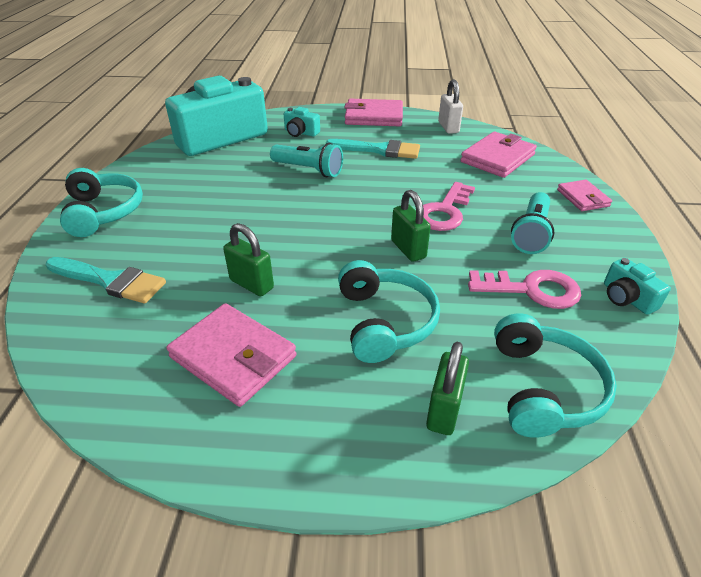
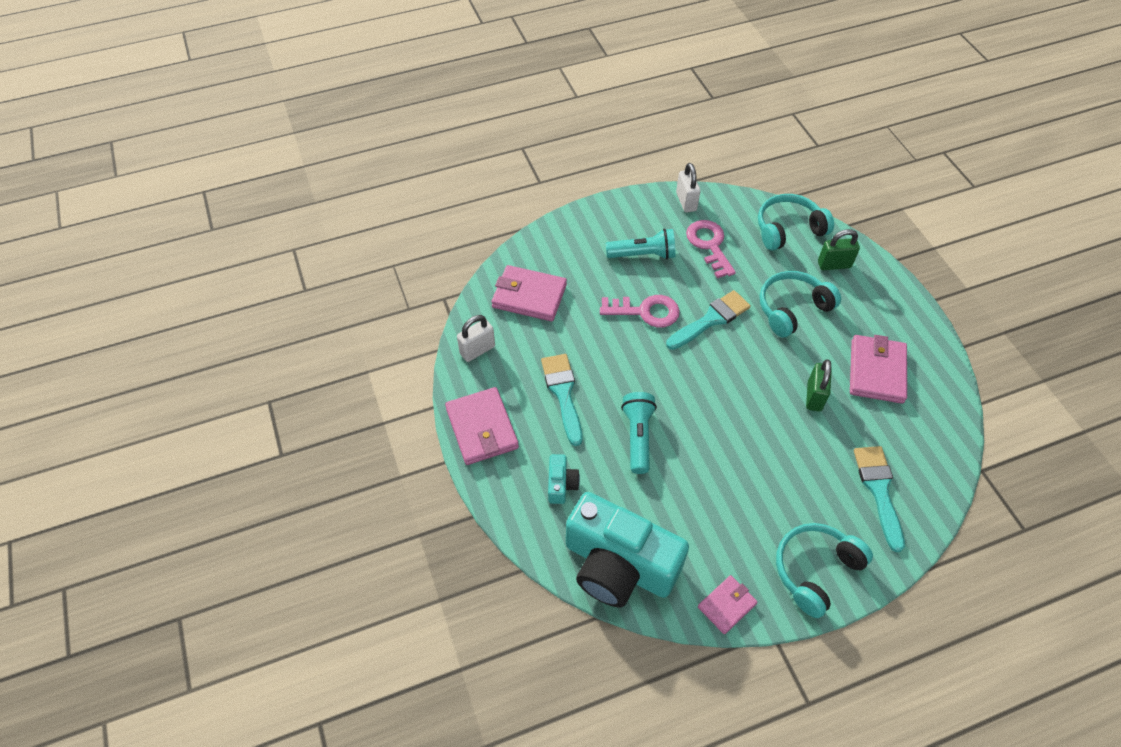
camera: 115 degrees left, 15 degrees up
green padlock [391,190,431,262] -> turquoise brush [666,290,751,350]
pink wallet [557,180,612,211] -> pink wallet moved to [698,575,757,634]
turquoise camera [604,258,671,315] -> white padlock [676,163,701,213]

